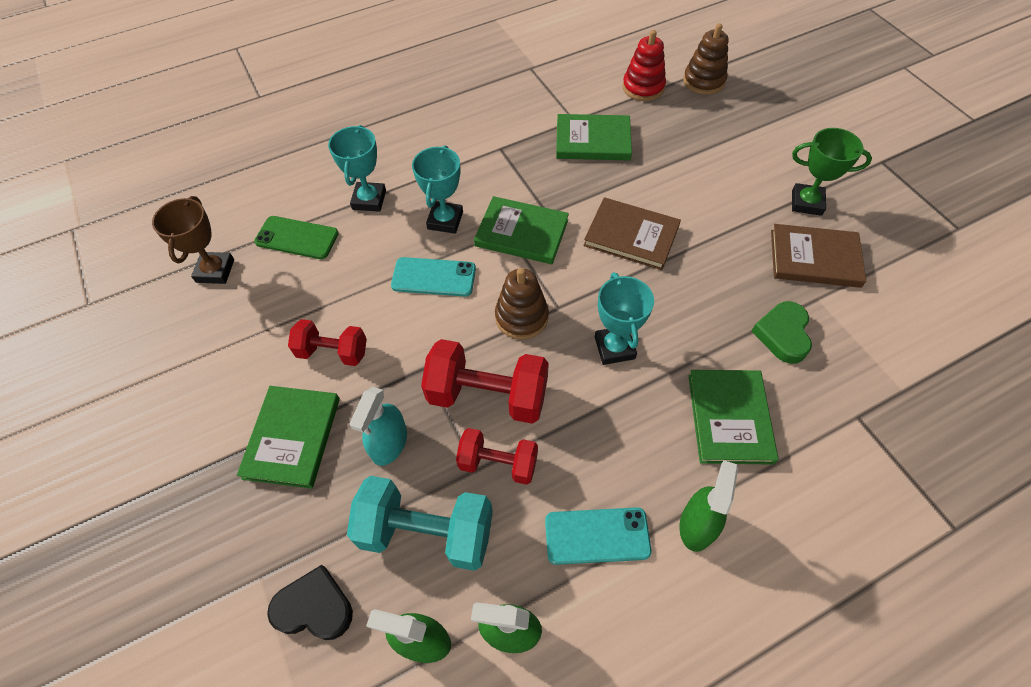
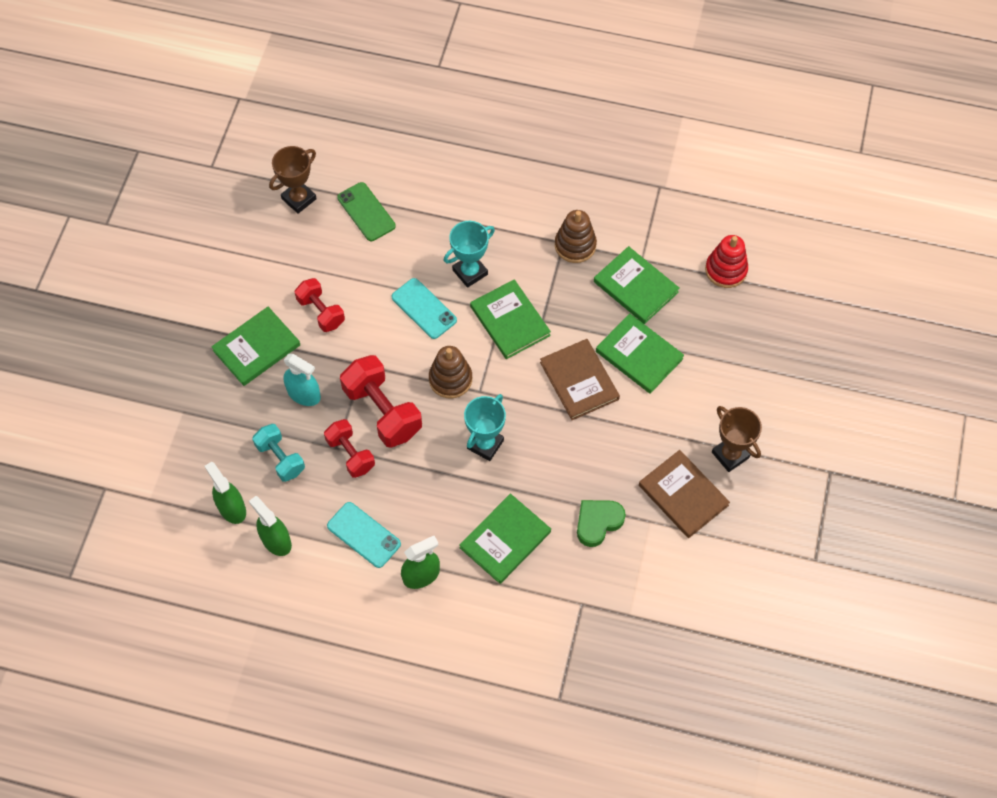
camera: 40 degrees right, 5 degrees up
black heart [267,565,353,640] -> none
turquoise trophy [328,125,386,212] -> none
turquoise dumbbell [347,476,493,571] -> turquoise dumbbell [252,424,305,482], size x0.62
turquoise spray bottle [349,387,407,466] -> turquoise spray bottle turned 120 degrees counterclockwise [283,354,321,406]
brown stacking toy [683,23,729,95] -> brown stacking toy moved to [555,210,597,263]
green trophy [792,128,872,216] -> brown trophy [712,406,762,472]
none -> green book [596,313,684,394]

